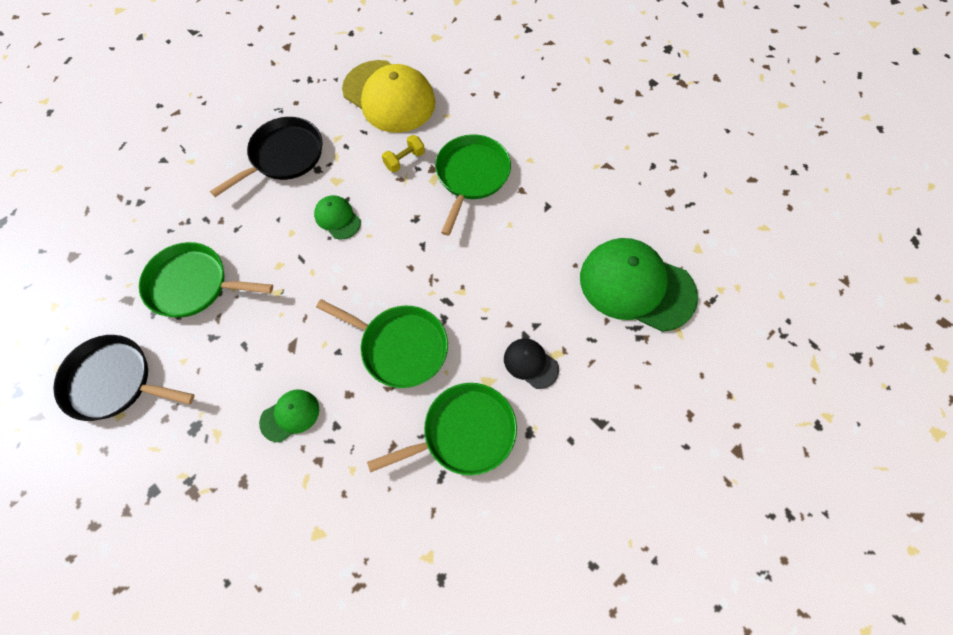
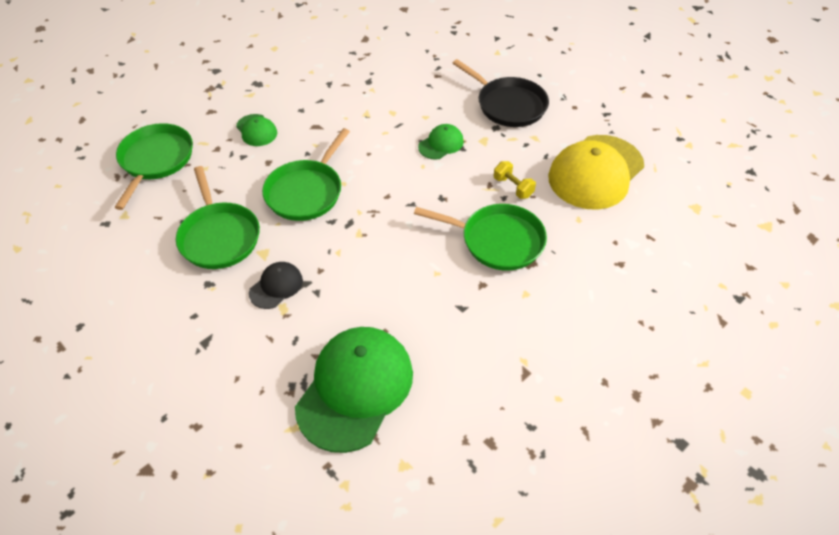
camera: 90 degrees right, 15 degrees down
black pan [53,335,195,421] -> none
green pan [139,242,273,318] -> green pan moved to [114,123,193,210]

